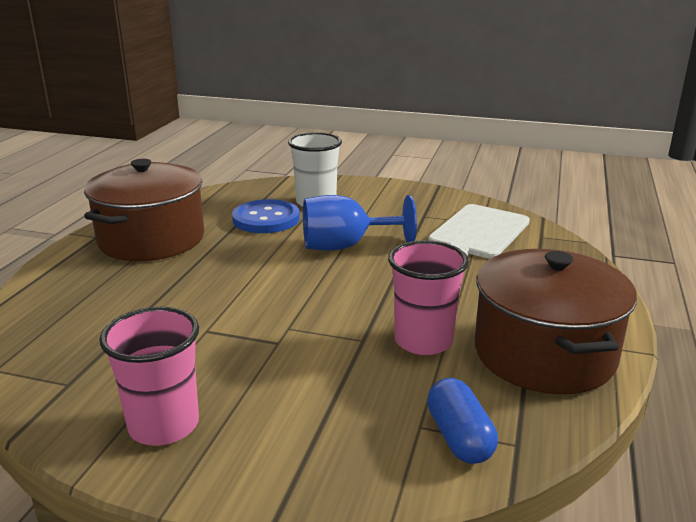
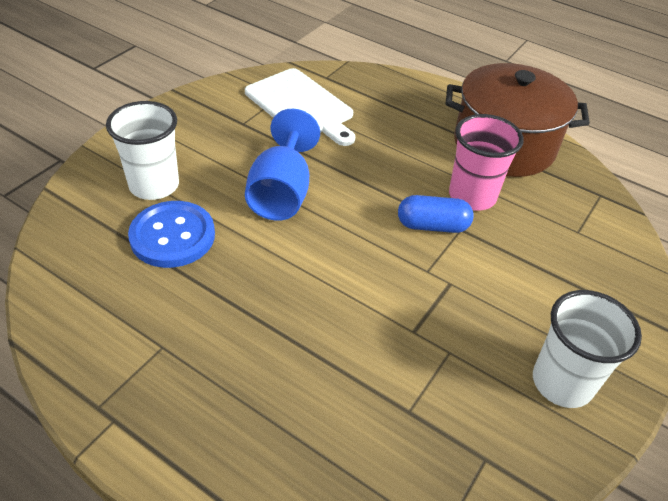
camera: 75 degrees left, 20 degrees up
brown pot [84,159,204,261] -> none
pink cup [99,307,199,446] -> white cup [533,290,642,408]
blue capsule [427,378,498,464] -> blue capsule moved to [398,195,474,233]

